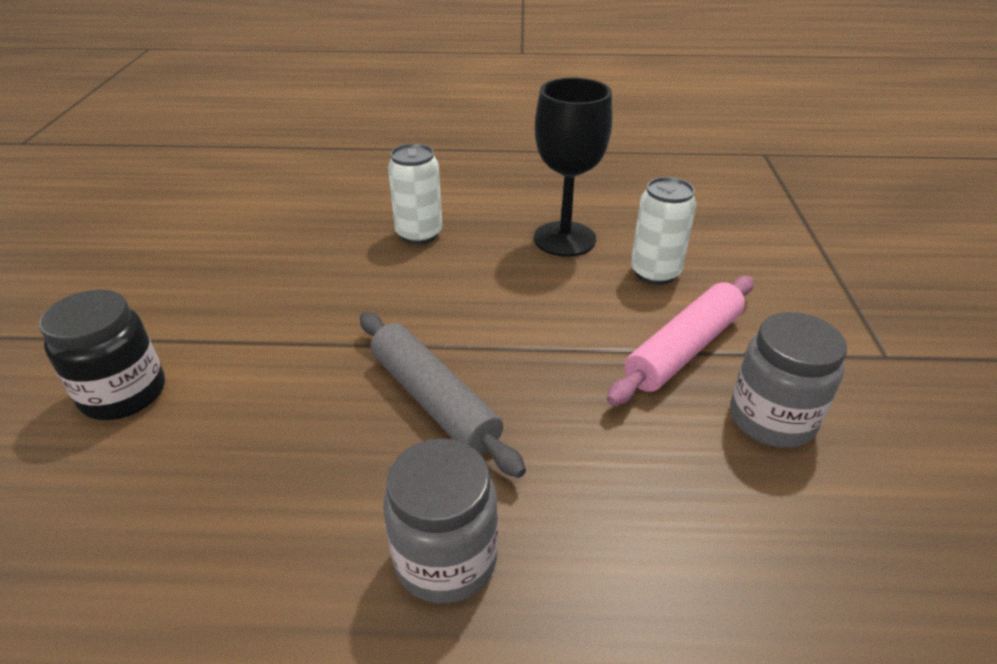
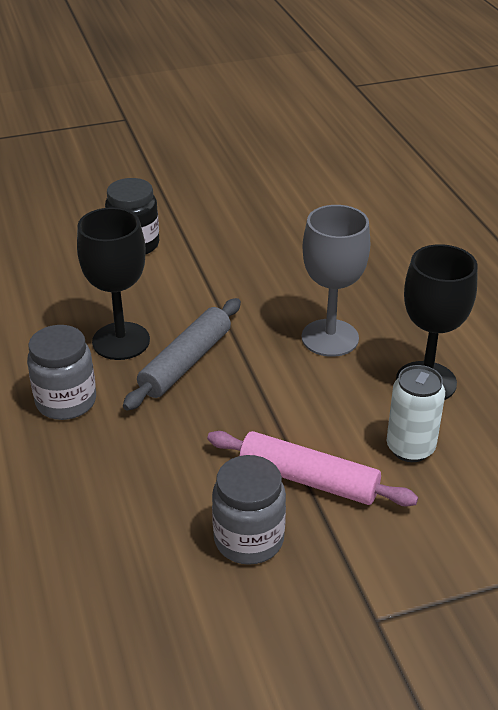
camera: 70 degrees right, 0 degrees up
white can [388,143,442,244] -> none
none -> black goblet [77,207,150,360]
none -> grey goblet [302,205,370,357]

